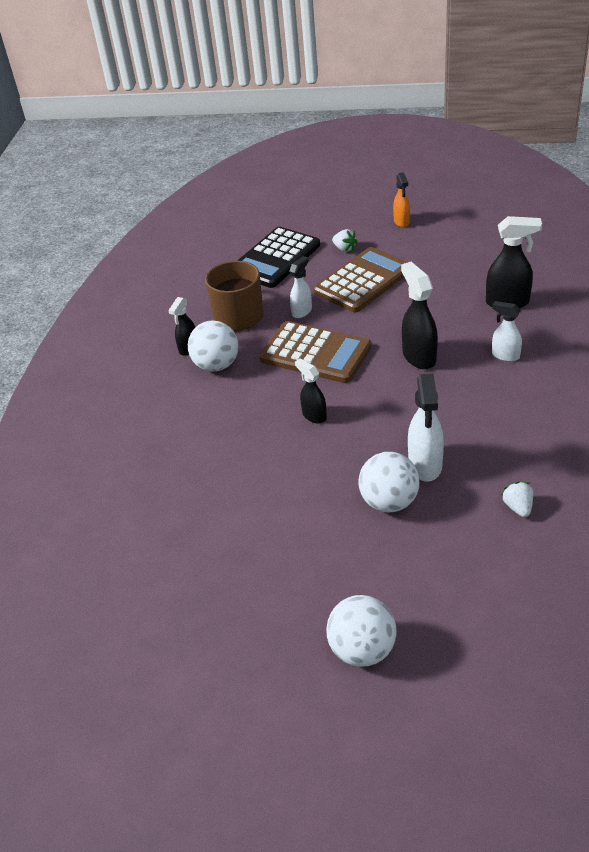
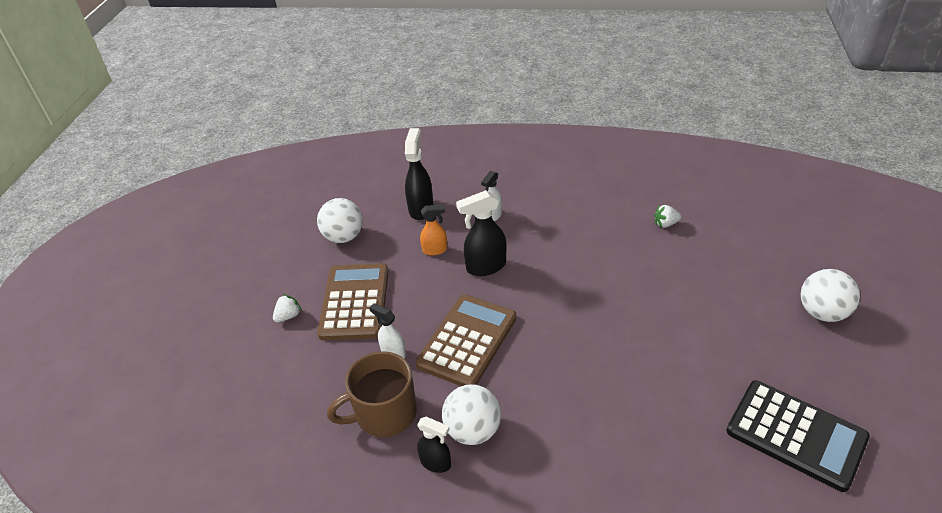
camera: 90 degrees left, 0 degrees up
black calculator [237,227,320,288] -> black calculator moved to [726,380,870,492]
black spray bottle [295,358,327,424] -> none
brown calculator [314,247,408,313] -> brown calculator turned 45 degrees clockwise [317,263,389,340]
white ball [358,452,420,512] -> white ball moved to [317,198,363,243]
orange spray bottle [393,172,410,227] -> orange spray bottle moved to [420,205,447,255]
white spray bottle [408,373,444,482] -> none

